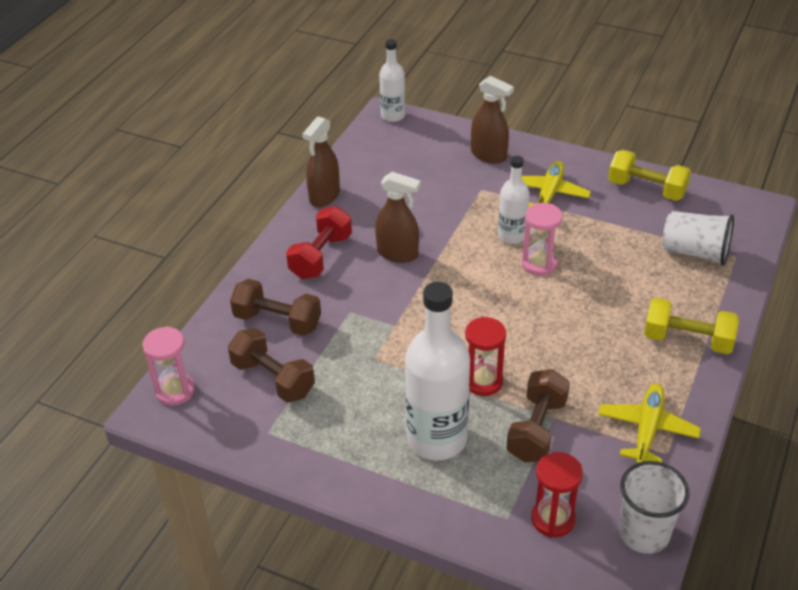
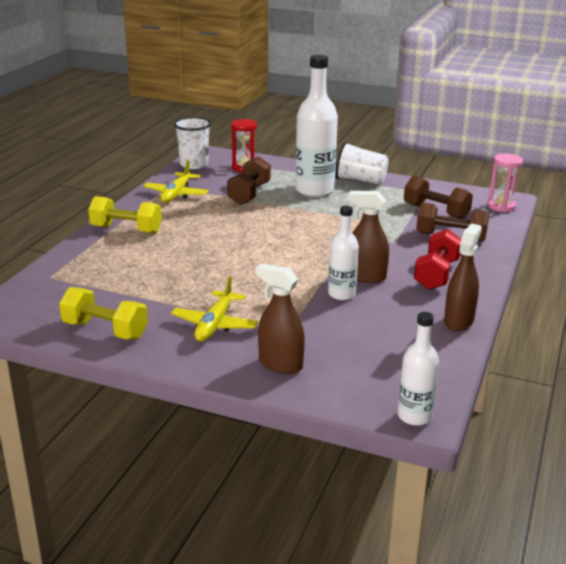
camera: 175 degrees right, 15 degrees down
red hourglass [465,317,506,396] -> none
white bottle [498,156,530,244] -> white bottle moved to [328,205,359,300]
pink hourglass [522,203,563,276] -> none
white cup [662,211,734,266] -> white cup moved to [336,142,389,185]

